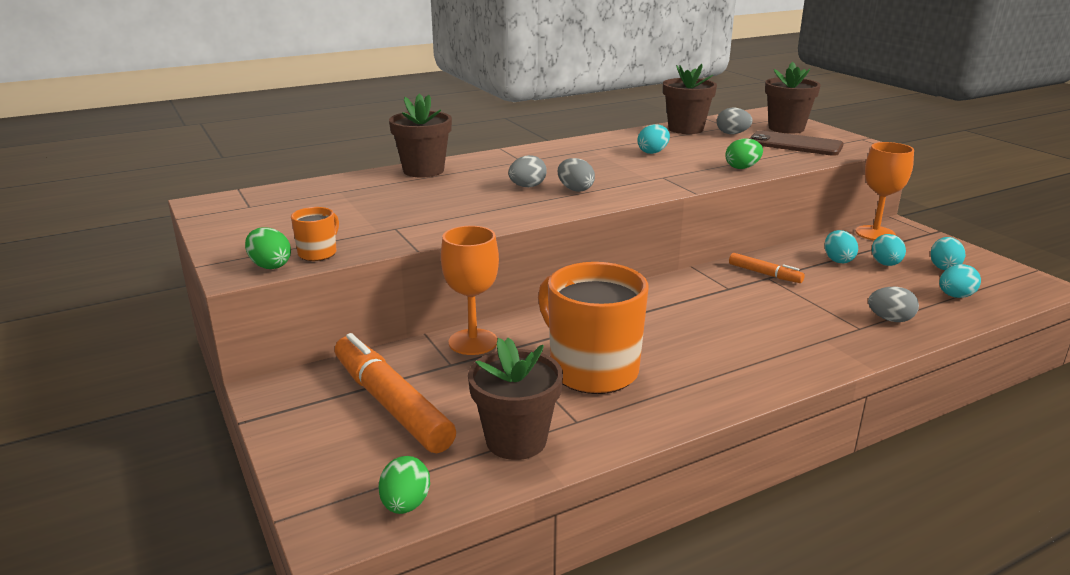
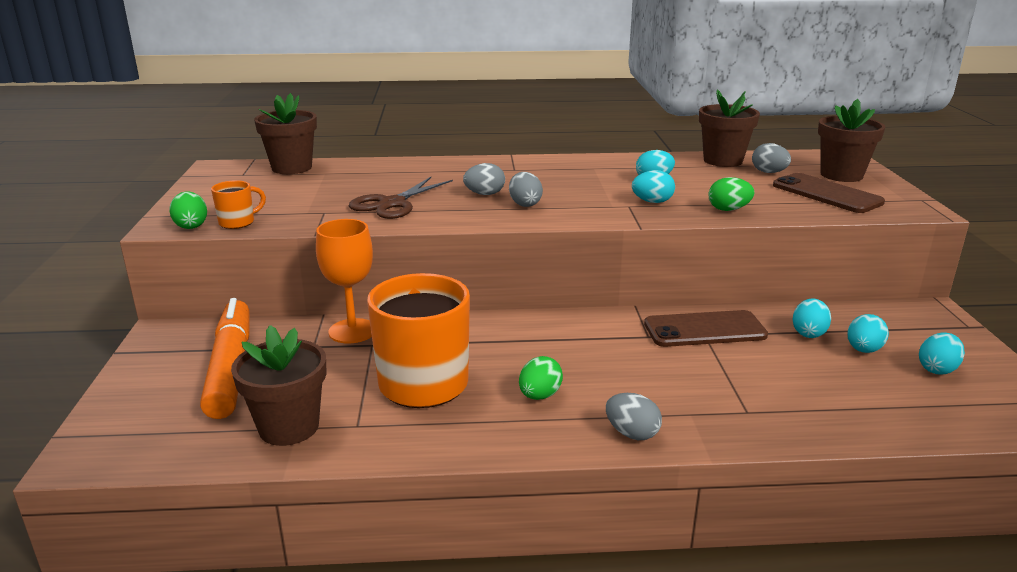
camera: 25 degrees right, 0 degrees up
green egg [379,456,430,514] -> green egg moved to [519,356,563,400]
brown flower pot [389,93,452,178] -> brown flower pot moved to [254,93,317,174]
orange marker [729,253,805,283] -> brown phone [644,310,768,347]
orange goblet [856,142,914,241] -> none
grey egg [868,287,919,322] -> grey egg moved to [606,393,662,440]
turquoise egg [939,264,981,298] -> turquoise egg moved to [632,170,675,203]
none -> brown scissors [349,177,453,219]

